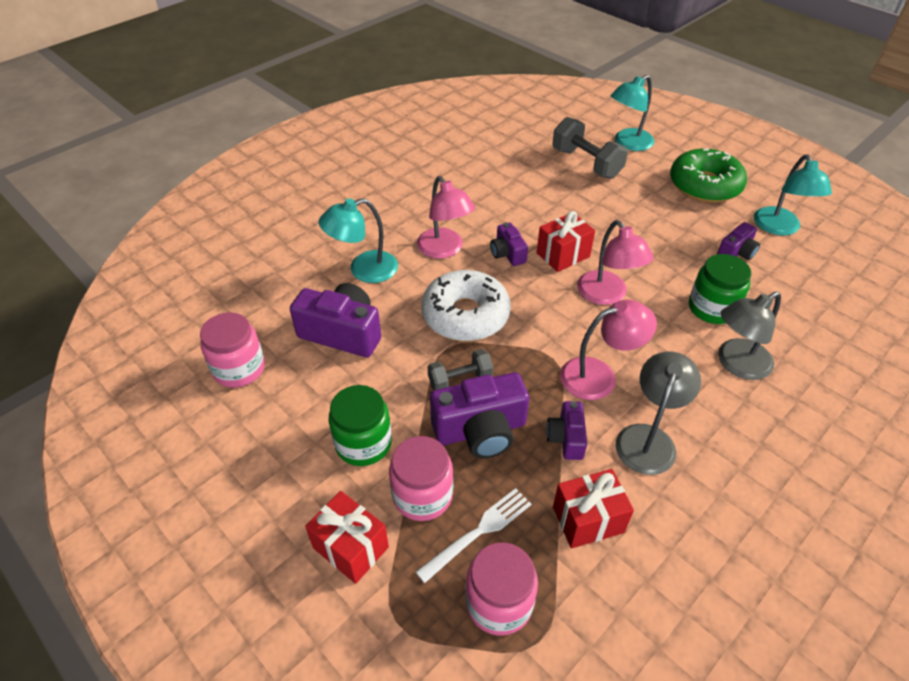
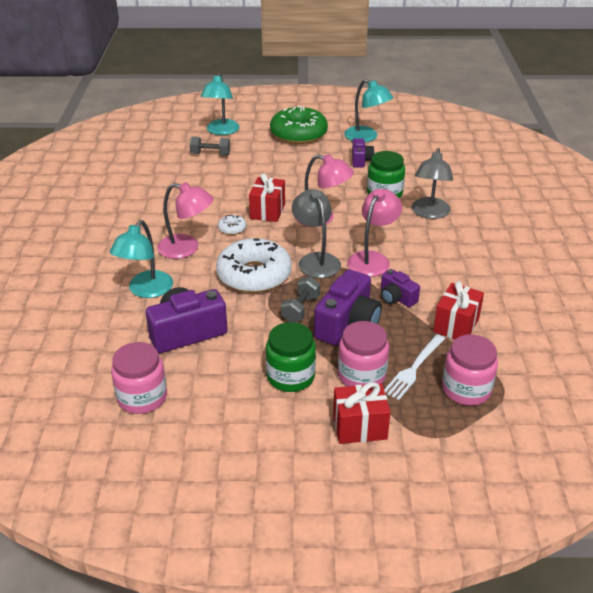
camera: 45 degrees left, 10 degrees down
white fork [416,488,531,583] -> white fork turned 150 degrees counterclockwise [384,334,445,400]
purple camera [490,222,528,266] -> white donut [218,215,246,235]
grey dumbbell [552,117,628,179] -> grey dumbbell [190,136,230,155], size x0.61
grey lamp [615,351,701,475] -> grey lamp moved to [292,189,341,278]

